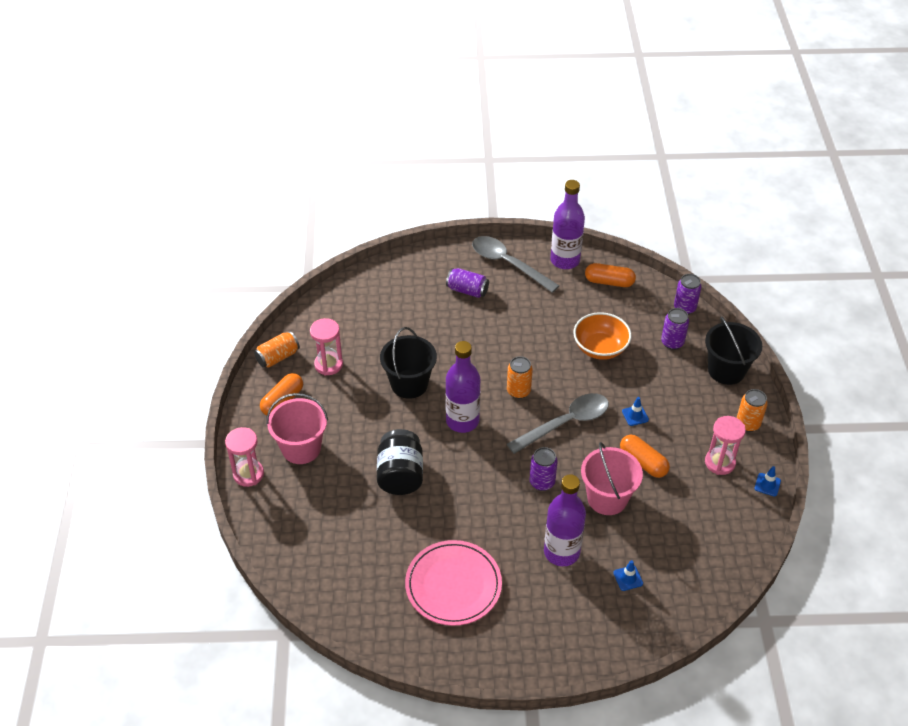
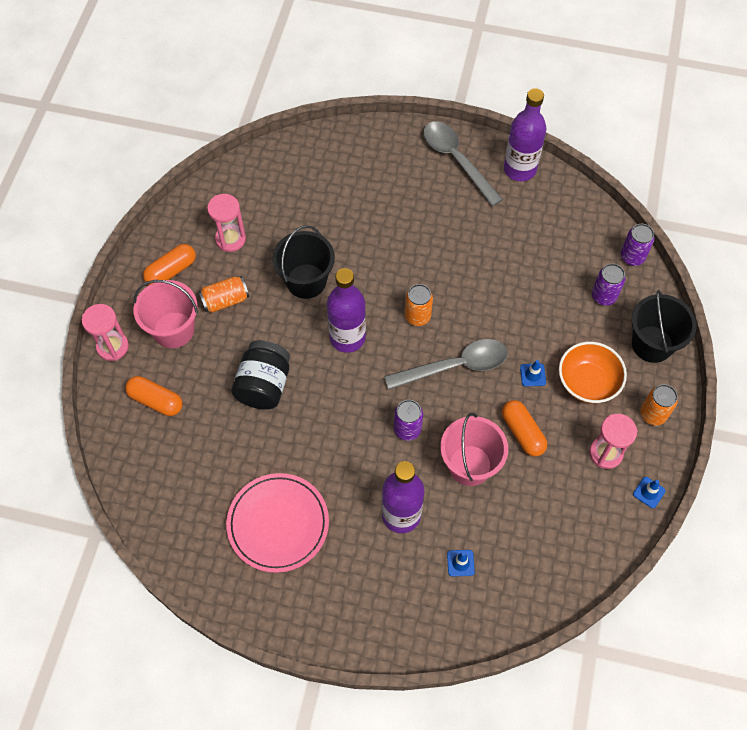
camera: 15 degrees right, 15 degrees up
orange can [254,331,300,368] -> orange can moved to [198,276,249,313]
purple can [446,268,489,298] -> none
orange bowl [573,312,632,360] -> orange bowl moved to [559,342,627,403]
orange capsule [585,263,636,287] -> orange capsule moved to [125,376,183,416]

